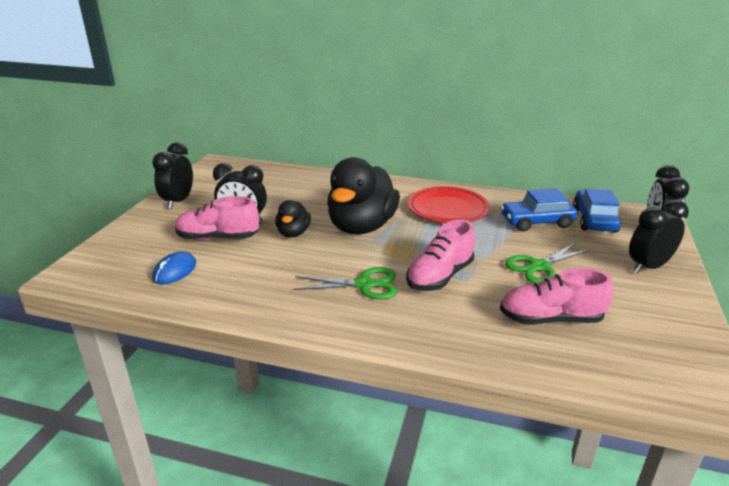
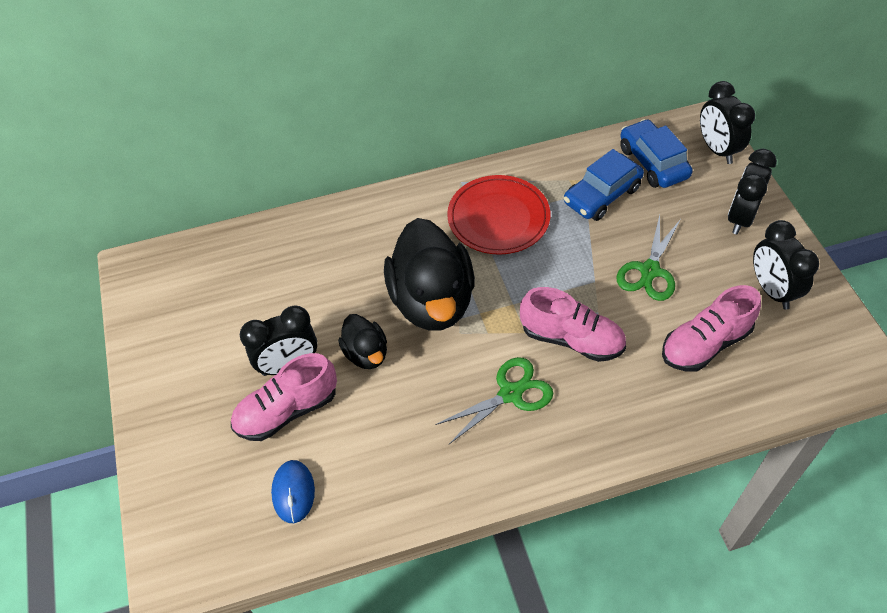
camera: 30 degrees left, 25 degrees up
black clock [152,142,193,209] -> black clock moved to [753,220,819,310]
pink shoe [406,220,475,291] -> pink shoe turned 75 degrees counterclockwise [520,287,626,362]

